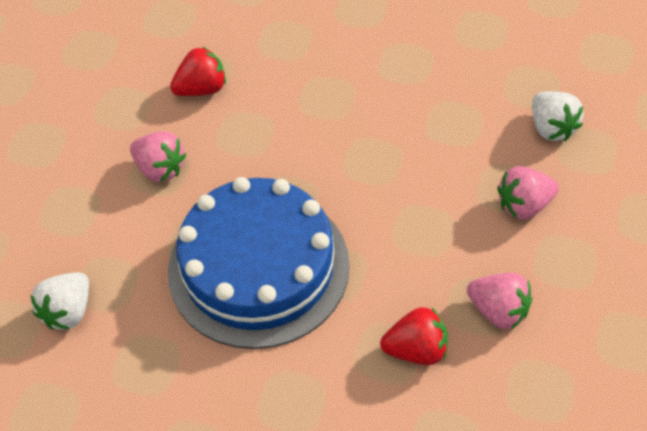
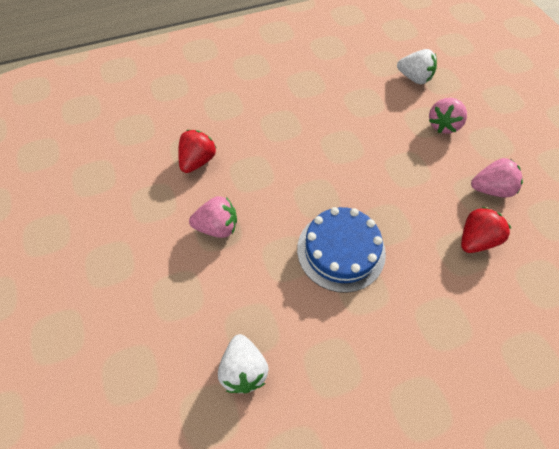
camera: 40 degrees left, 5 degrees up
blue cake [168,177,350,349] -> blue cake [297,207,386,293], size x0.63

